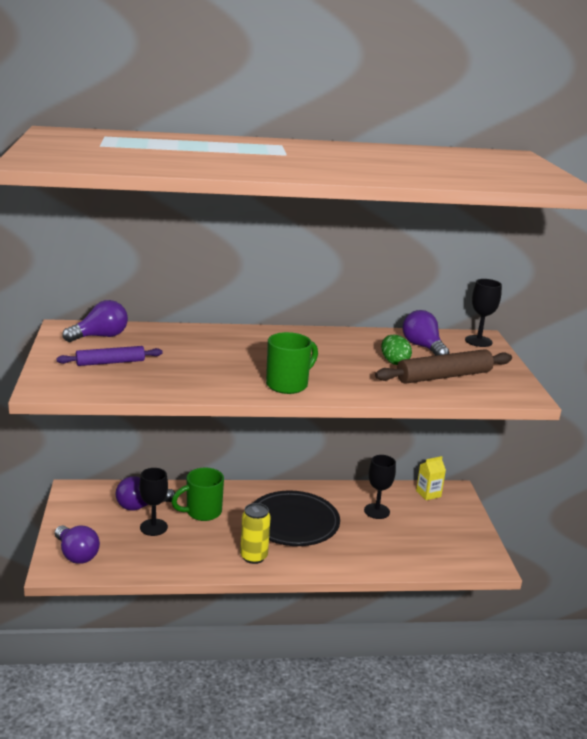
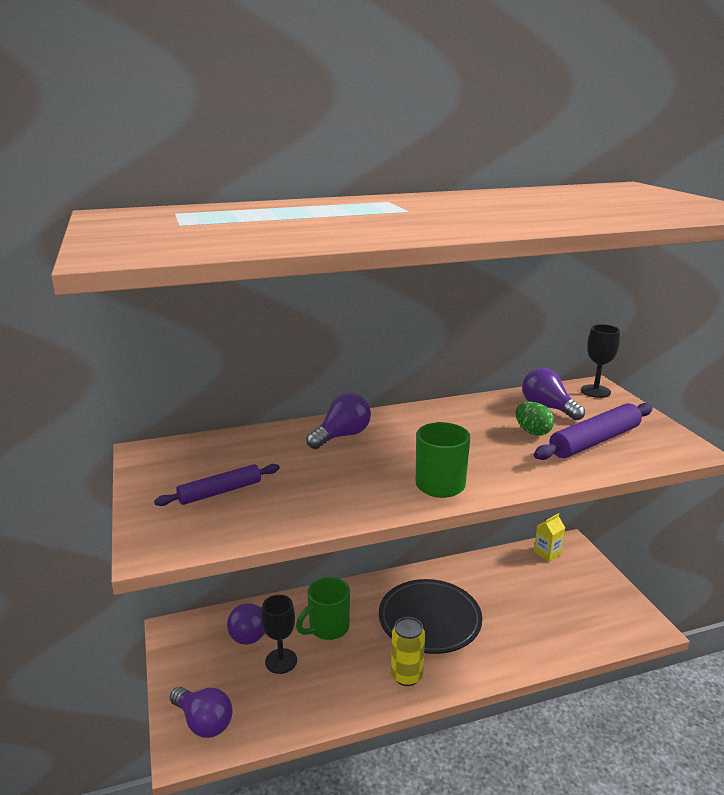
camera: 10 degrees left, 0 degrees up
purple light bulb [62,300,128,342] -> purple light bulb moved to [306,393,371,449]
black goblet [364,455,396,519] -> none
brown rolling pin [375,349,512,384] -> purple rolling pin [534,403,653,460]

